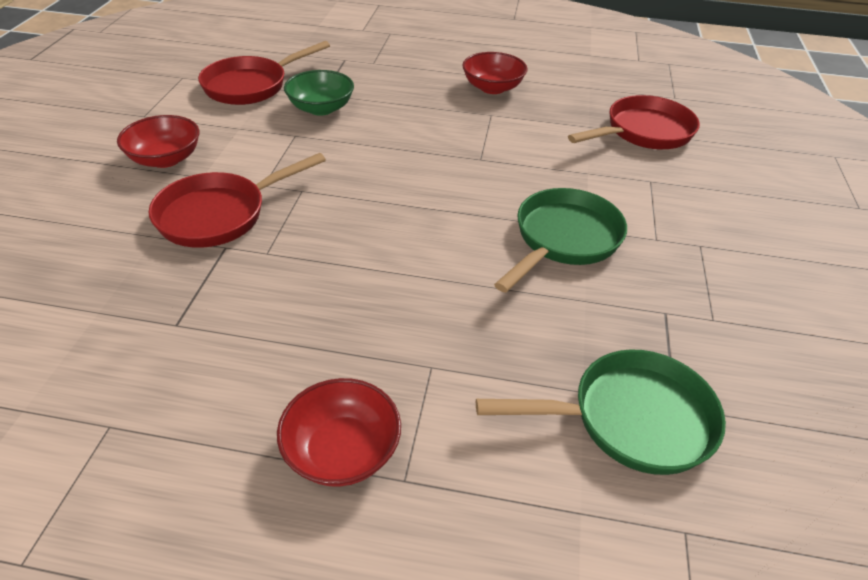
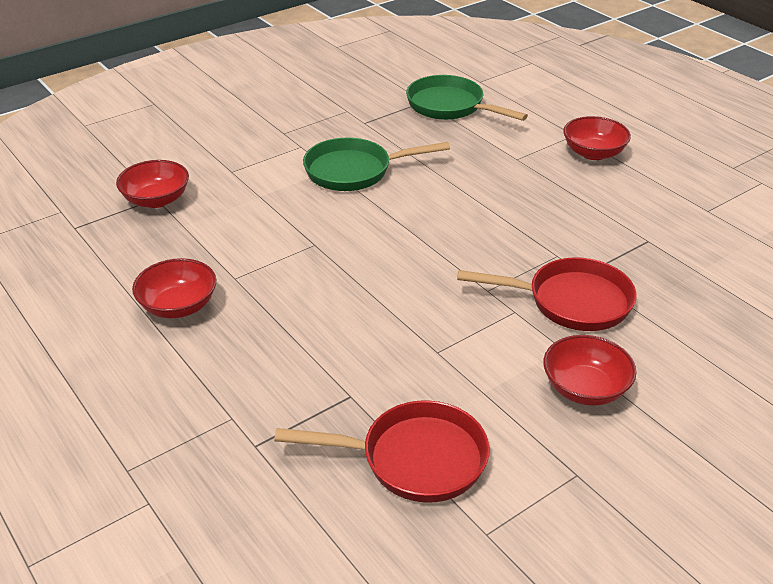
camera: 135 degrees left, 5 degrees down
green bowl [284,70,354,116] -> none
red pan [568,95,700,149] -> red bowl [116,160,189,208]

